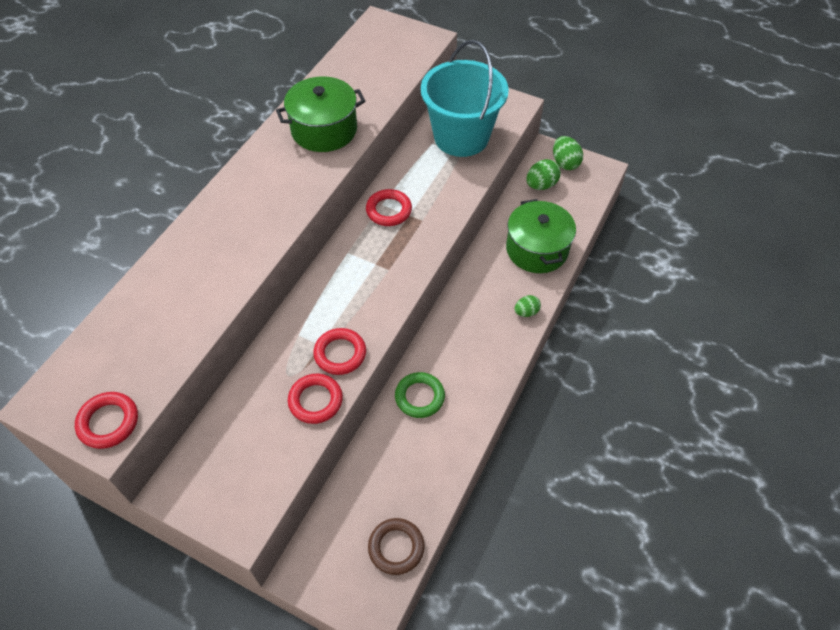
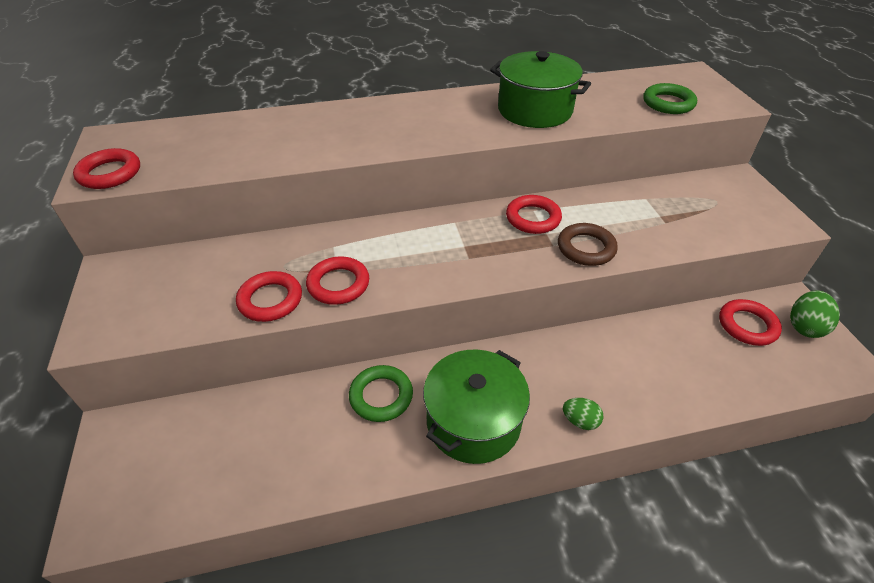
camera: 50 degrees right, 10 degrees down
brown ring [368,518,425,575] -> brown ring moved to [558,223,618,266]
turquoise bucket [421,40,509,157] -> none
green pot [506,199,576,273] -> green pot moved to [423,350,530,464]
green egg [526,159,561,190] -> red ring [719,299,782,346]
none -> green ring [643,83,697,114]

